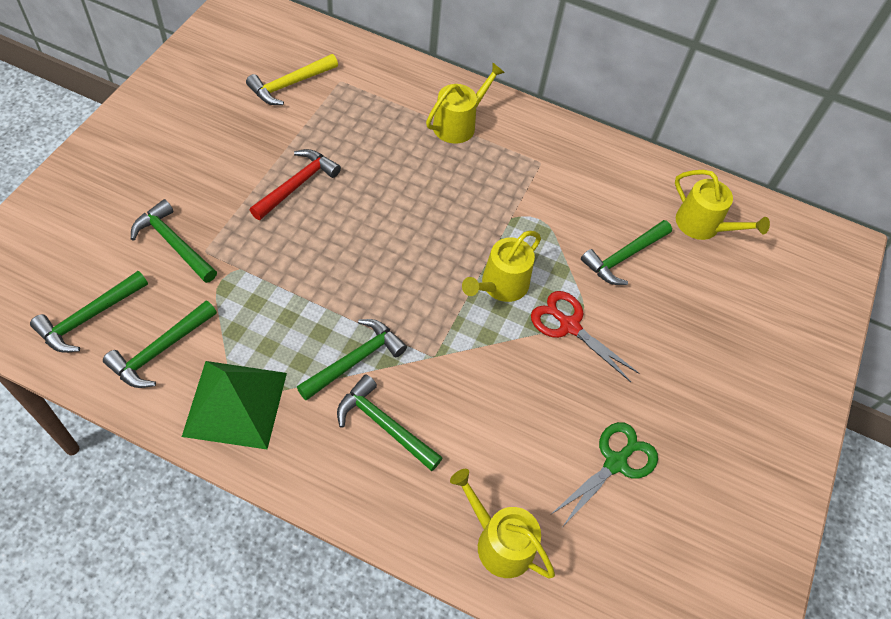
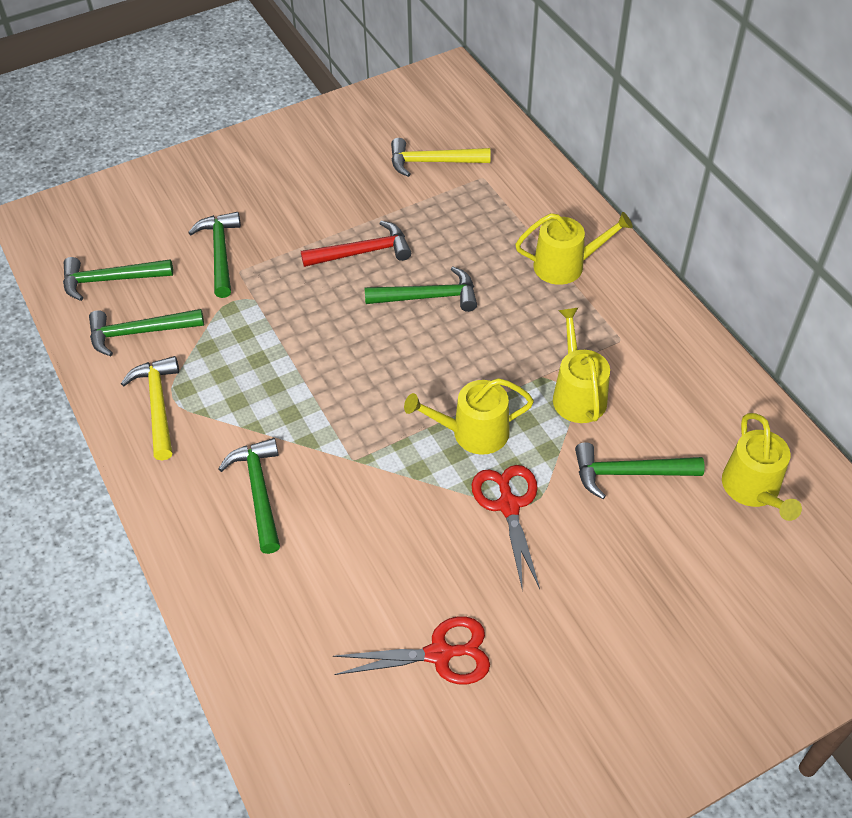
camera: 45 degrees right, 5 degrees down
green pyramid [182,361,287,449] -> yellow hammer [121,356,179,460]
green hammer [297,319,407,401] -> green hammer moved to [365,267,477,312]
yellow watering can [450,469,555,579] -> yellow watering can moved to [553,308,610,423]
green scissors [550,422,658,526] -> red scissors [333,616,490,685]

